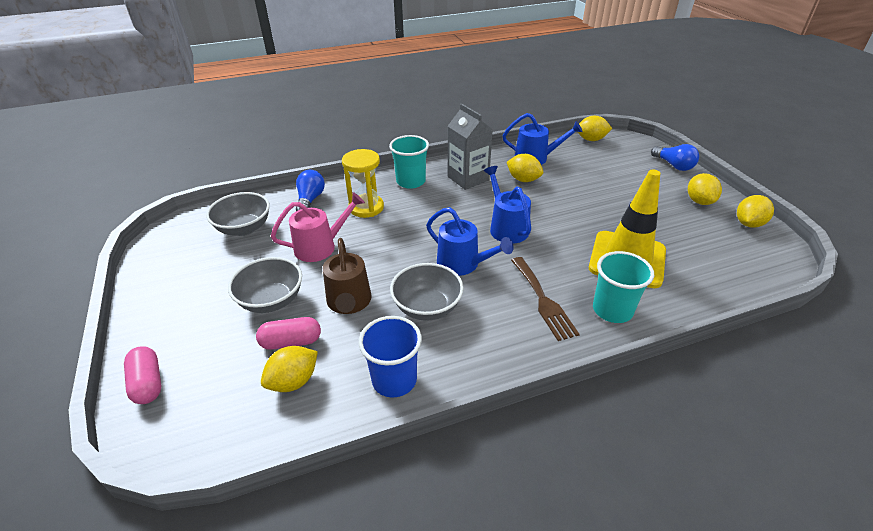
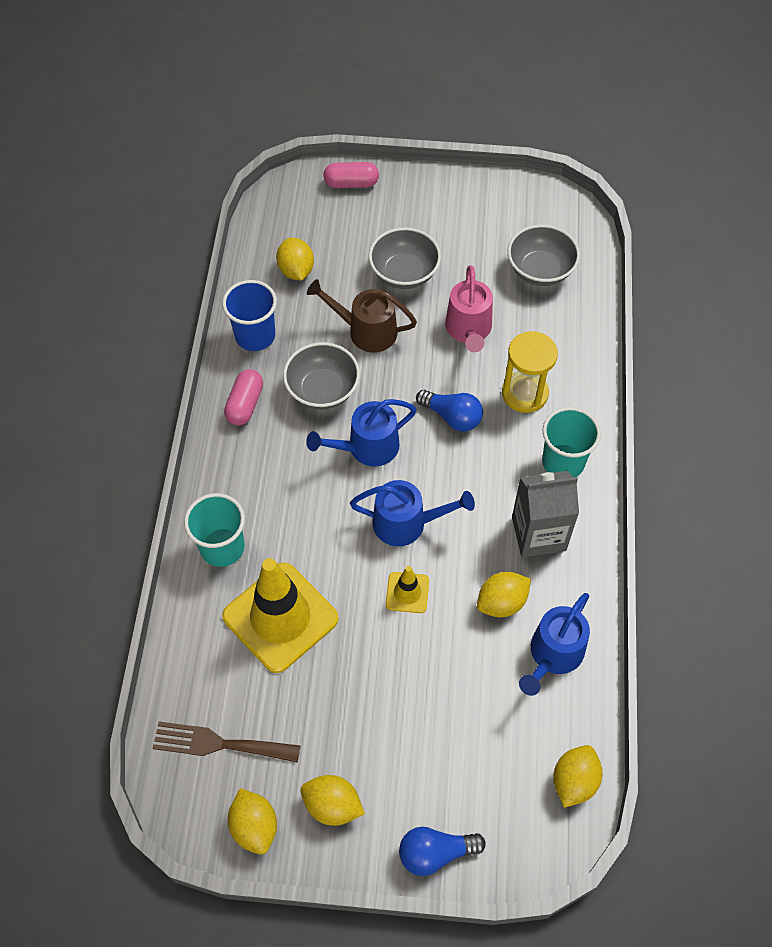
camera: 115 degrees right, 20 degrees up
pink capsule [256,317,321,350] -> pink capsule moved to [224,369,263,425]
blue light bulb [296,170,325,211] -> blue light bulb moved to [416,390,483,432]
brown fork [511,257,580,341] -> brown fork moved to [152,721,300,763]
none -> yellow traffic cone [386,566,429,613]

